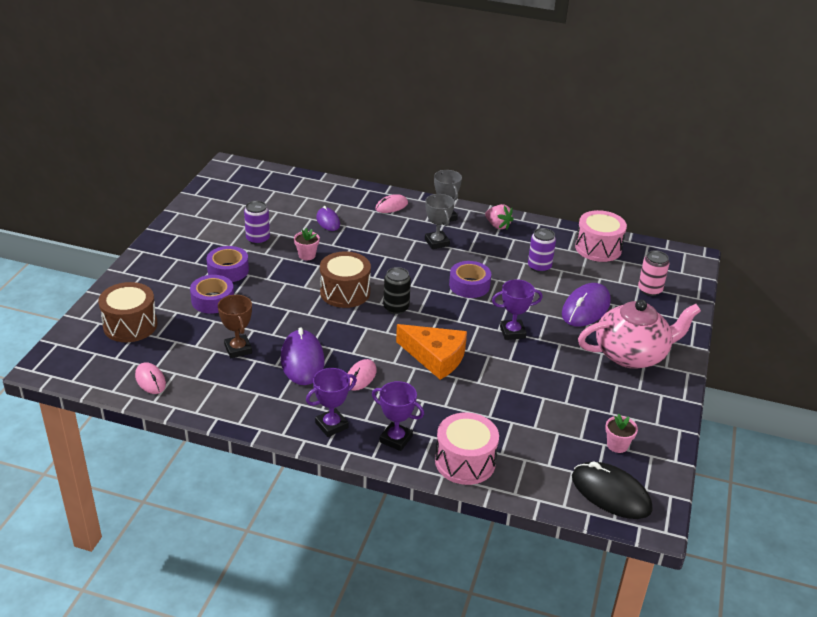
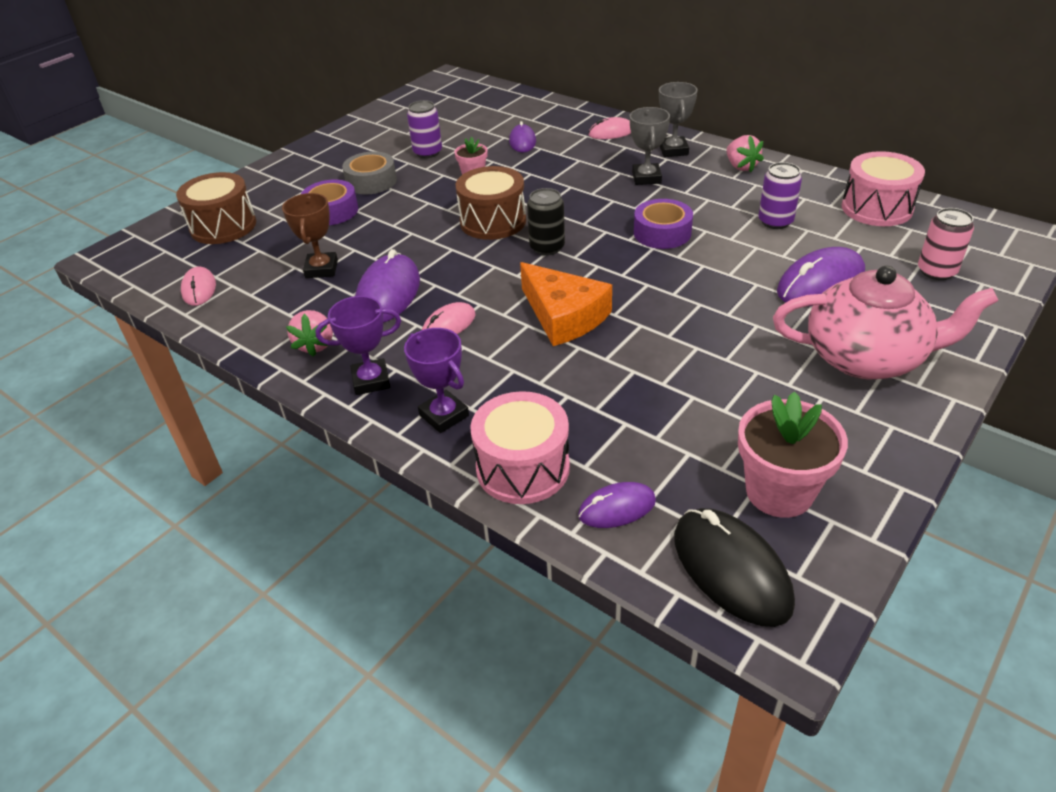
camera: 25 degrees right, 5 degrees up
purple tape [207,246,249,282] -> grey tape [342,151,397,194]
purple trophy [492,279,543,340] -> none
pink flower pot [605,414,638,453] -> pink flower pot [738,391,848,518], size x1.89
none -> pink strawberry [286,310,333,357]
none -> purple mouse [578,482,656,528]

